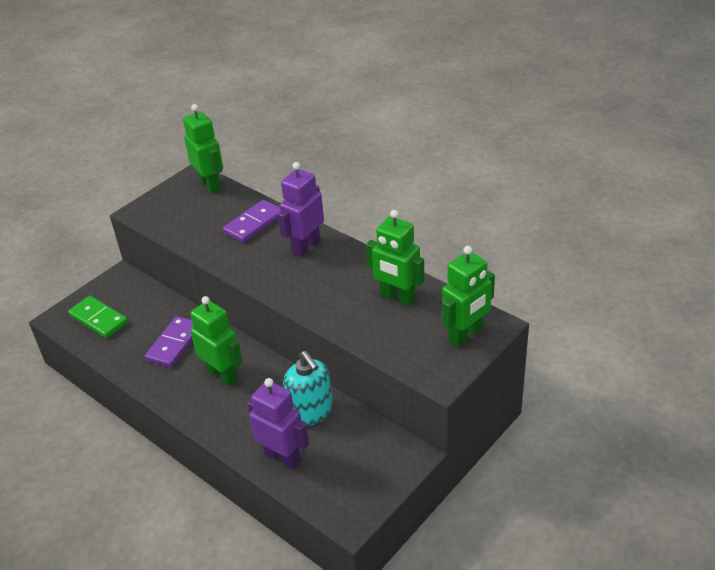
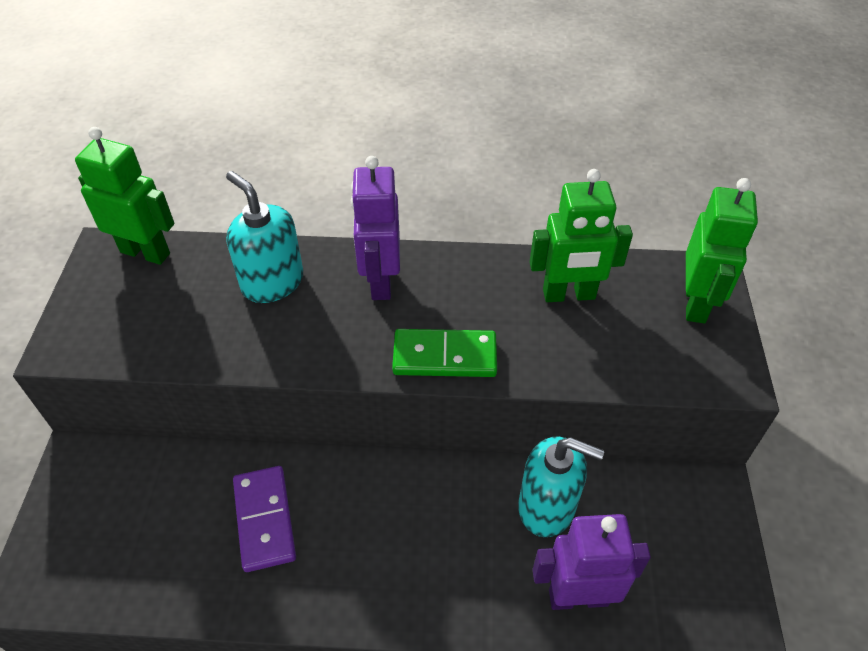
camera: 40 degrees left, 10 degrees up
green domino [68,296,128,338] -> green domino moved to [392,329,497,377]
green robot [190,296,243,386] -> none
purple domino [223,200,280,243] -> turquoise soap dispenser [226,171,303,303]

